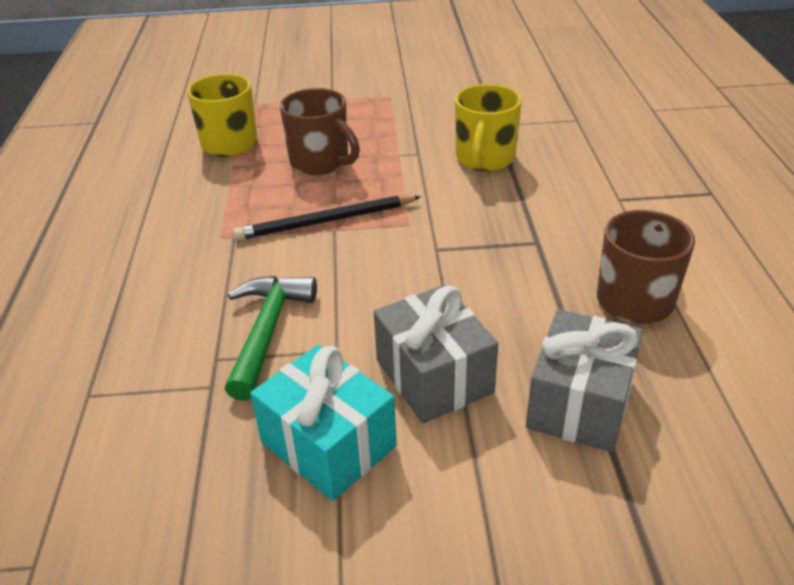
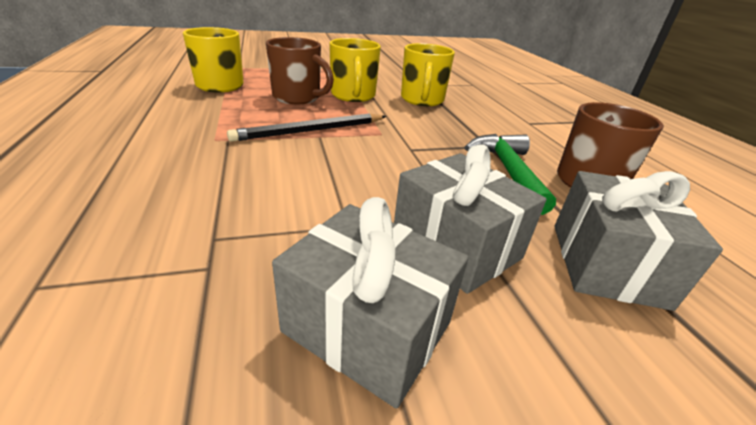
camera: 15 degrees left, 5 degrees down
green hammer [225,276,317,401] -> green hammer moved to [464,134,556,215]
turquoise gift [250,345,397,501] -> grey gift [272,197,468,408]
none -> yellow mug [329,38,381,102]

